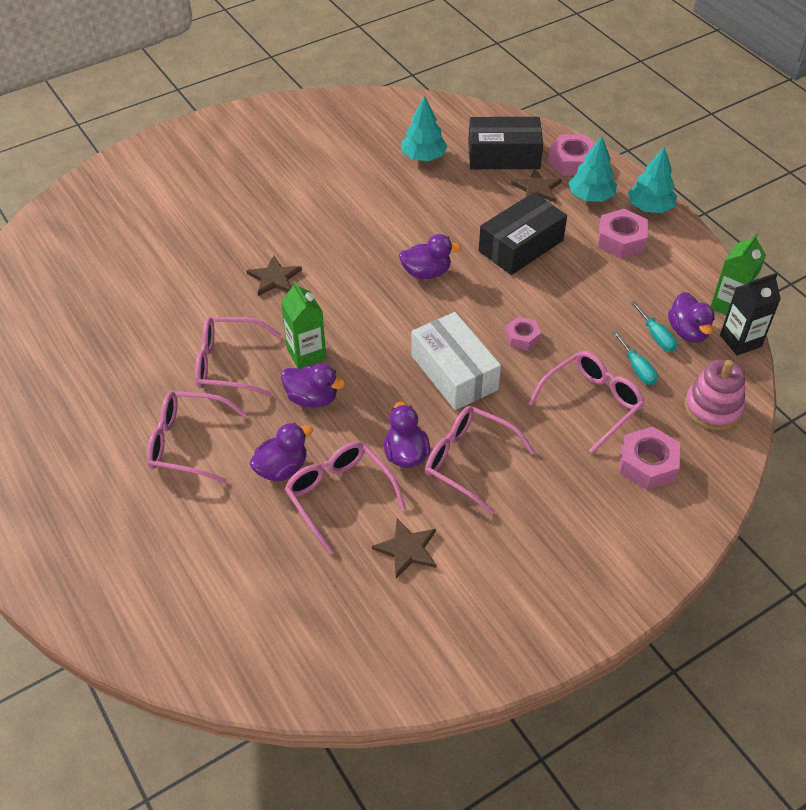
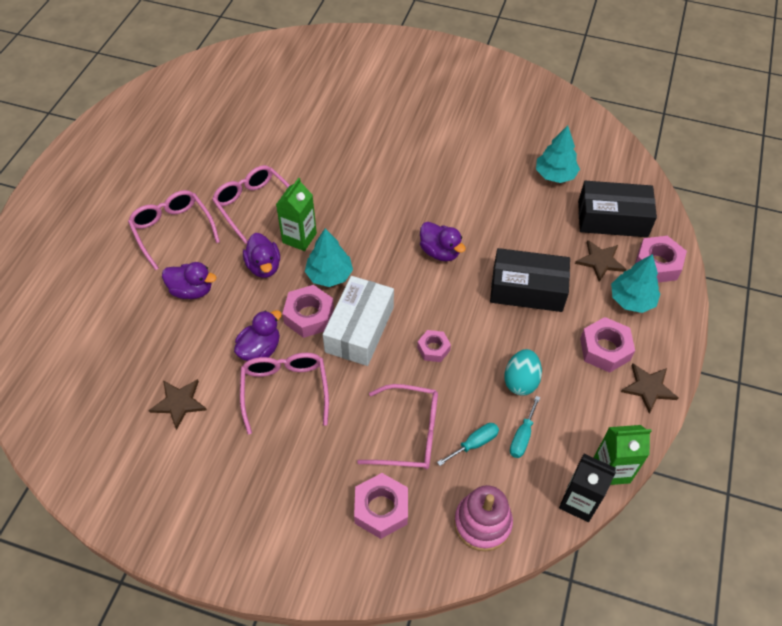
camera: 50 degrees right, 5 degrees up
brown star [247,255,302,296] -> brown star moved to [621,364,678,414]
pink glasses [285,442,406,554] -> none
black box [468,117,543,169] -> black box turned 45 degrees counterclockwise [578,181,657,237]
turquoise screwdriver [613,331,658,385] -> turquoise screwdriver turned 150 degrees counterclockwise [437,423,499,466]
turquoise tree [628,147,677,213] -> turquoise tree moved to [305,228,353,287]
purple duck [668,292,715,342] -> none
none -> pink nut [282,285,334,338]
none -> turquoise egg [504,349,542,395]

